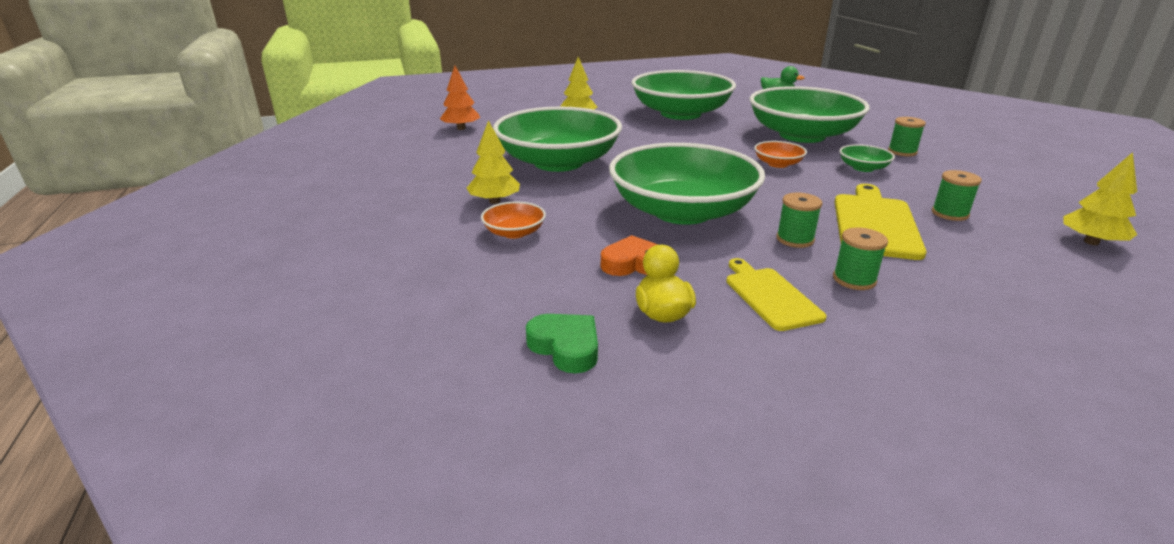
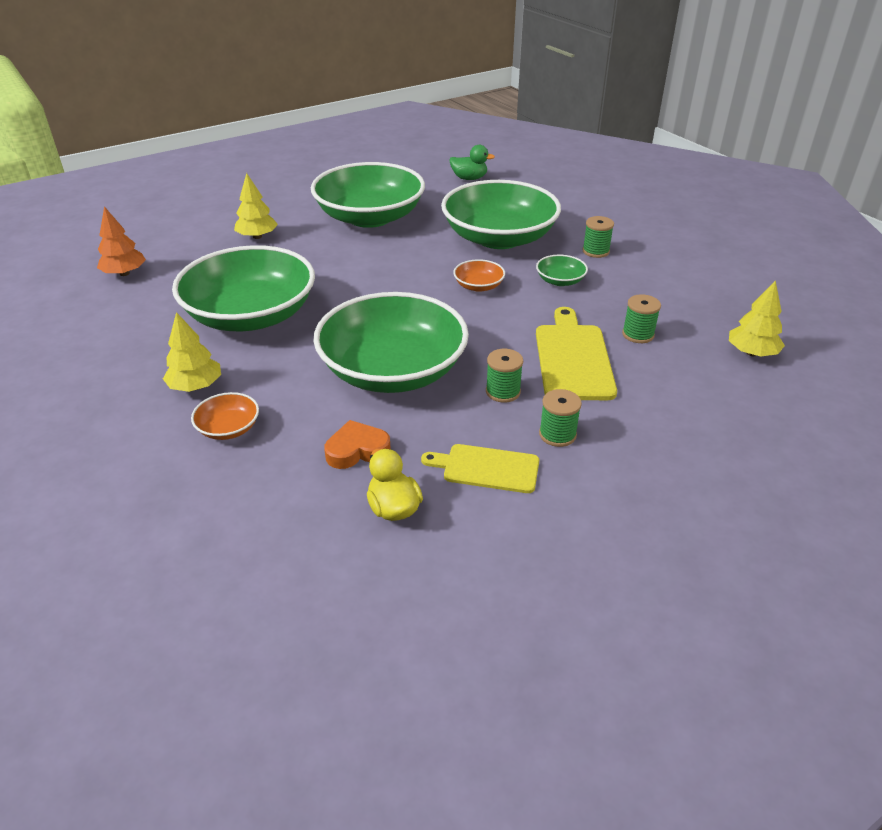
camera: 15 degrees left, 10 degrees up
green heart [526,314,598,373] -> none
yellow cutting board [726,258,827,331] -> yellow cutting board turned 45 degrees counterclockwise [421,444,539,493]

